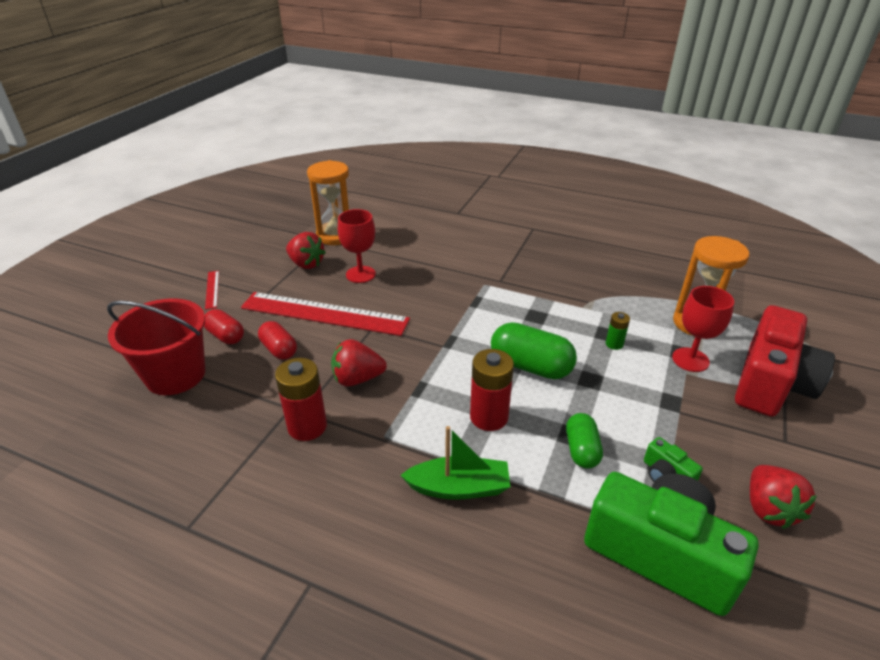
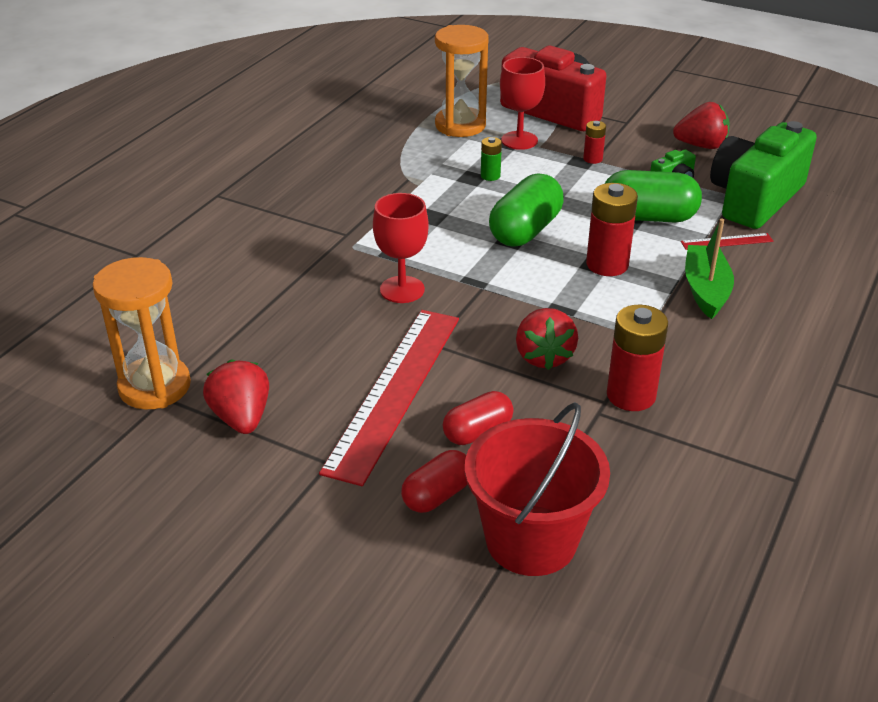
camera: 85 degrees left, 0 degrees up
red ruler [205,271,219,310] -> red ruler moved to [681,233,773,250]
red strawberry [286,232,326,269] -> red strawberry turned 60 degrees counterclockwise [203,359,269,434]
red goblet [338,209,376,283] -> red goblet moved to [373,193,429,303]
green capsule [566,413,603,469] -> green capsule [605,170,702,222], size x1.62
none -> red battery [583,121,606,164]

